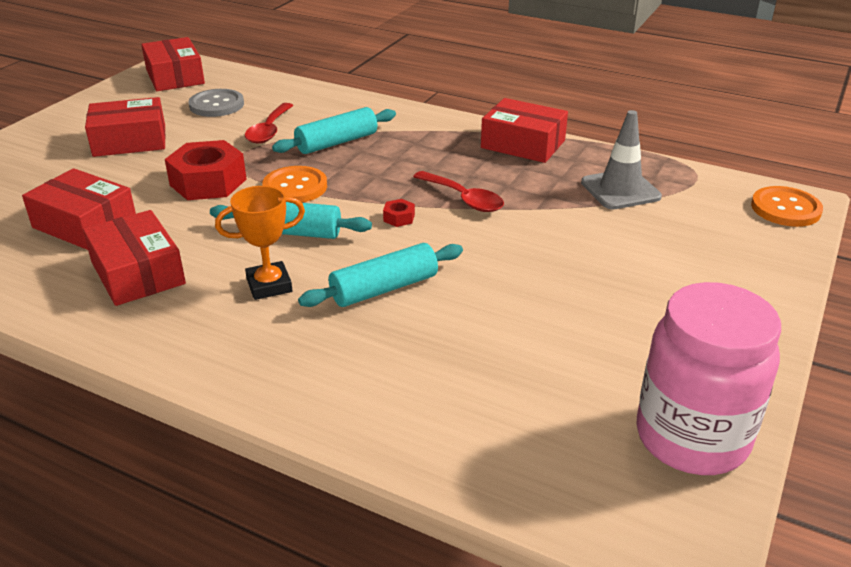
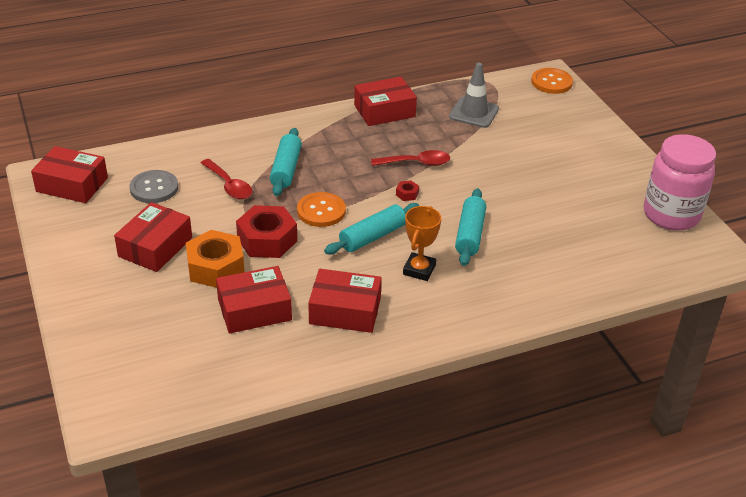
camera: 50 degrees left, 5 degrees up
none -> orange nut [186,230,245,288]

